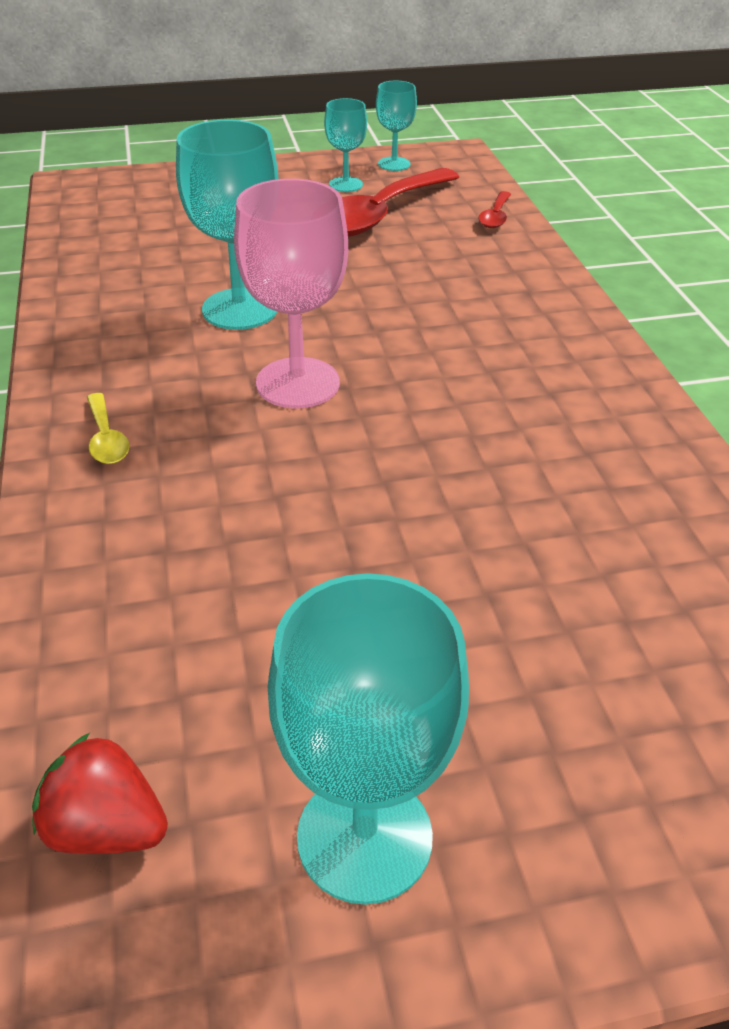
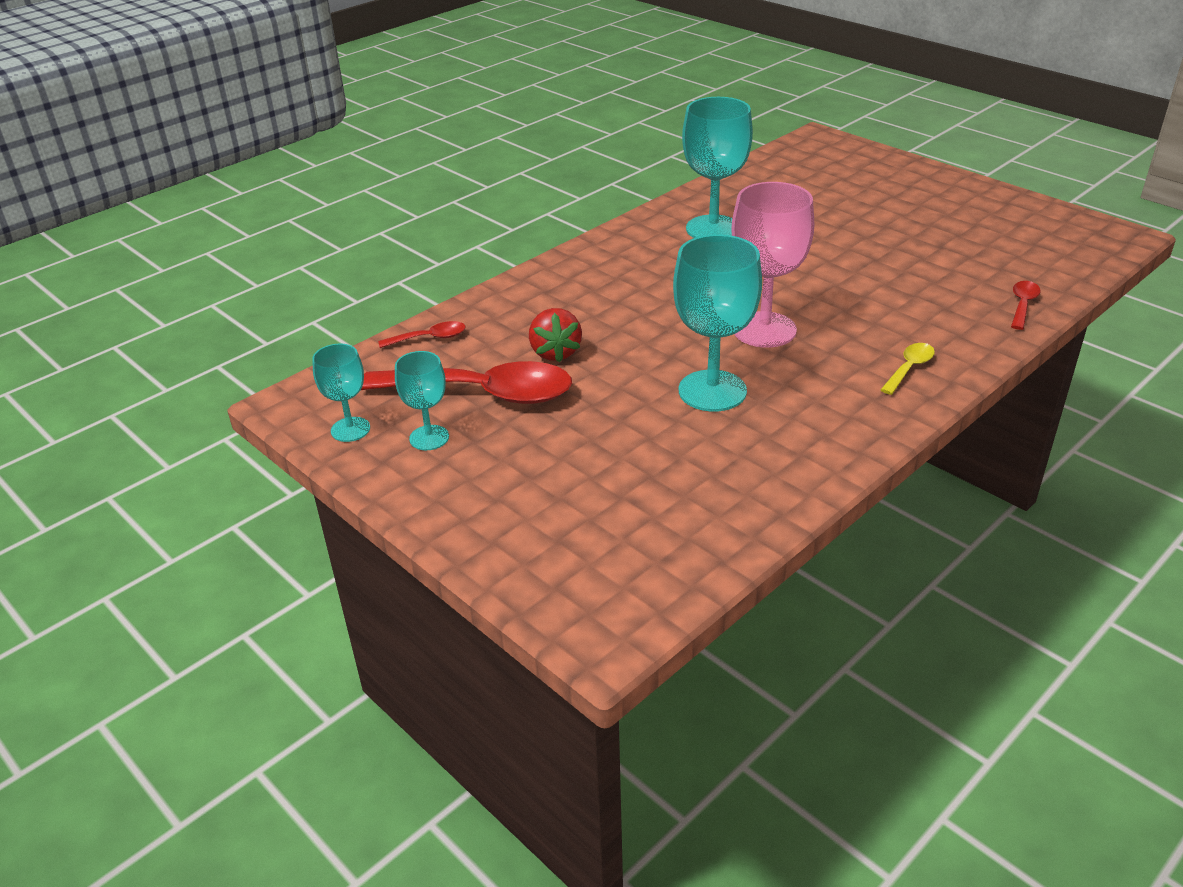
camera: 120 degrees left, 5 degrees down
red strawberry [32,733,168,854] -> red strawberry moved to [529,308,582,362]
turquoise goblet [268,573,469,905] -> turquoise goblet moved to [682,97,753,238]
none -> red spoon [1011,281,1040,330]

